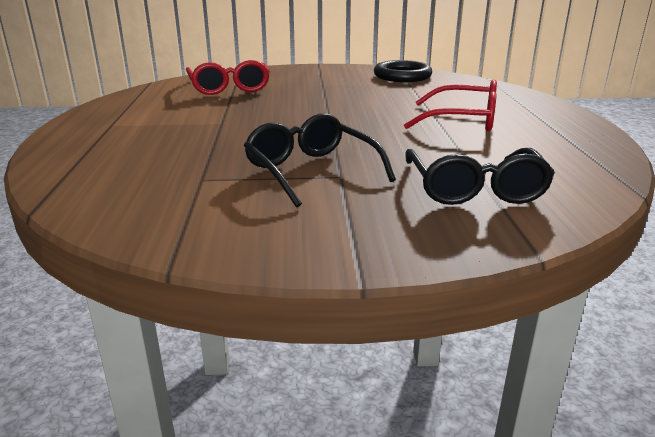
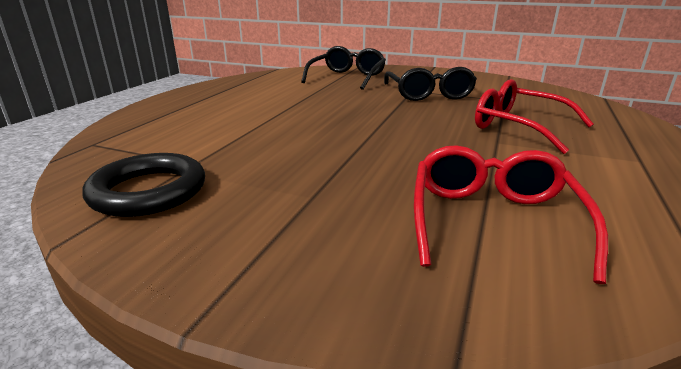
camera: 155 degrees left, 0 degrees up
red glasses [404,80,497,132] -> red glasses moved to [475,79,594,154]

